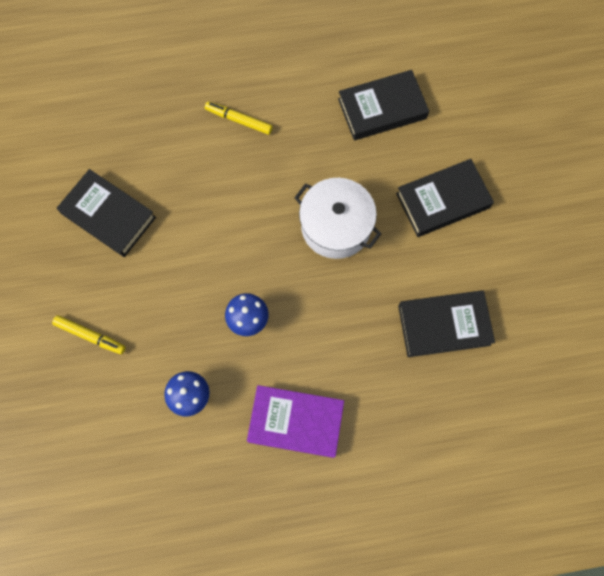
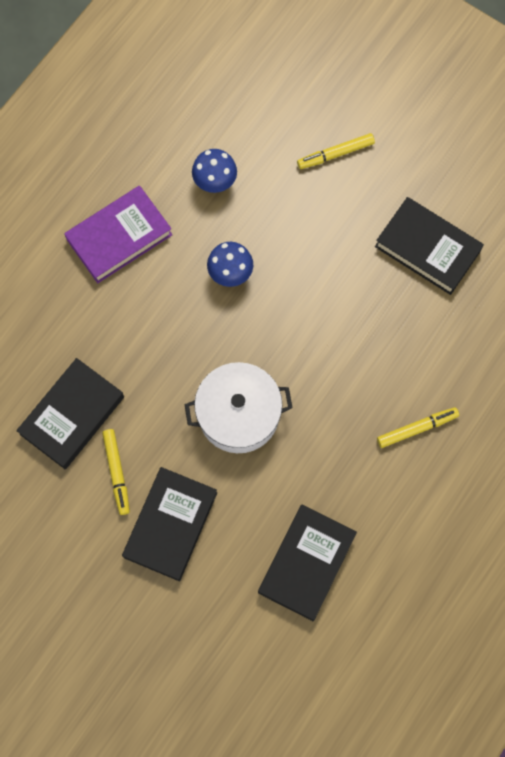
camera: 135 degrees right, 0 degrees up
black book [57,169,156,257] -> black book turned 45 degrees clockwise [375,197,484,295]
none -> yellow marker [102,429,130,515]

